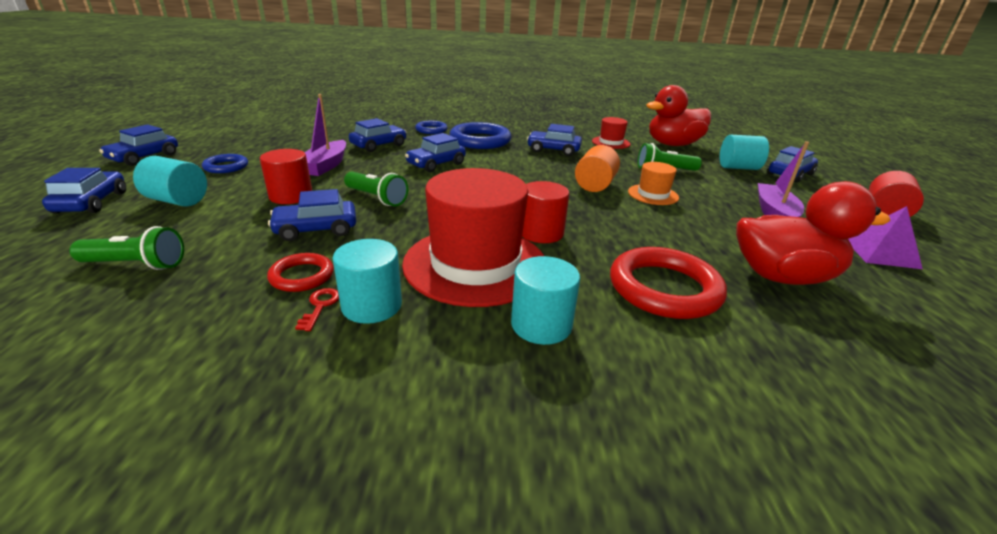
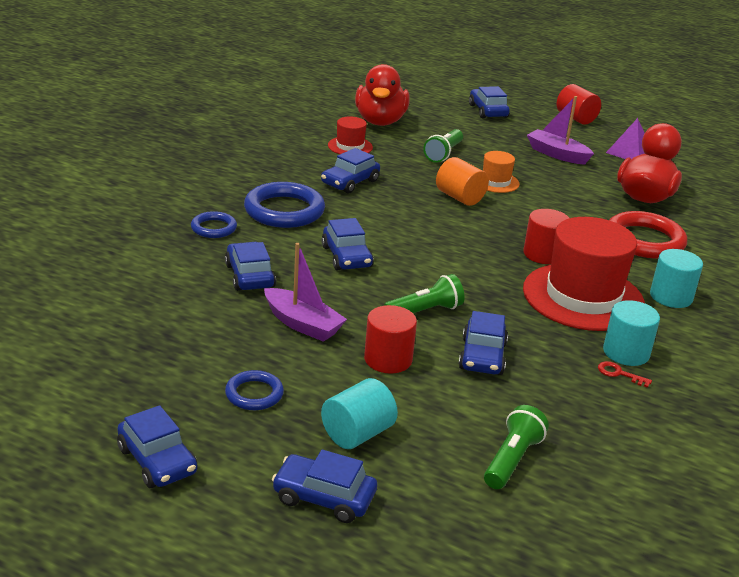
camera: 65 degrees left, 0 degrees up
red ring [267,253,334,292] -> none
turquoise cylinder [720,135,769,170] -> none

